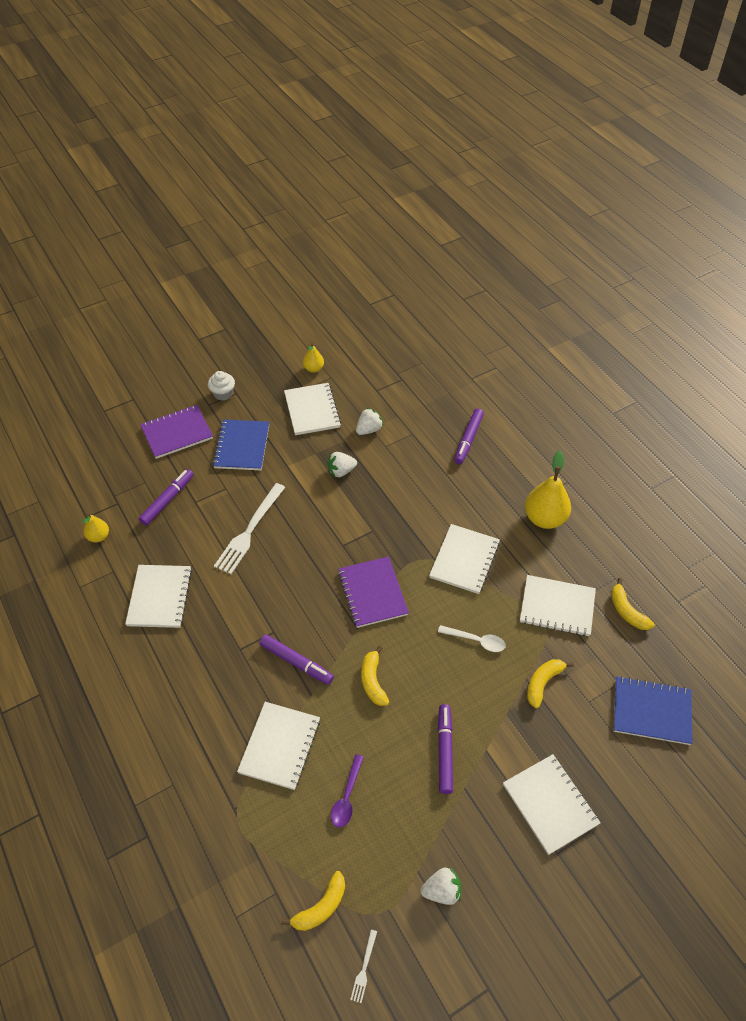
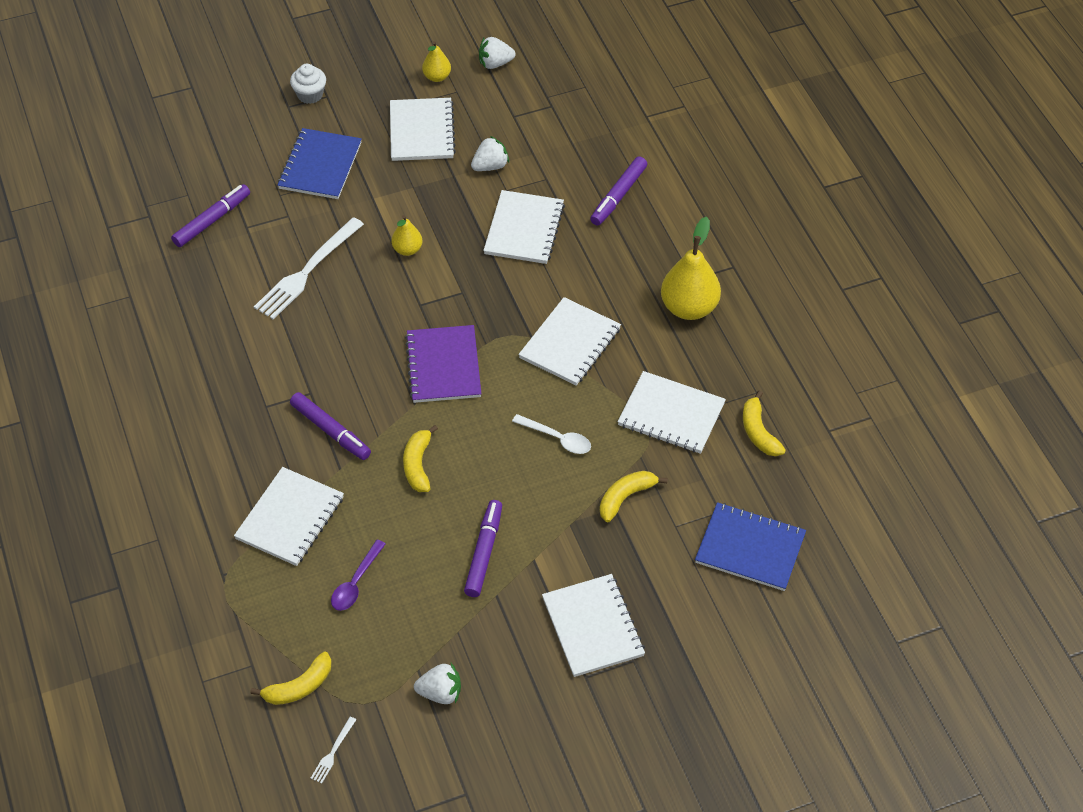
camera: 10 degrees right, 0 degrees up
yellow pear [82,513,109,542] -> yellow pear moved to [391,215,423,256]
white notebook [125,565,192,628] -> white notebook moved to [483,190,565,264]
purple notebook [140,405,213,459] -> none
white strawberry [327,452,357,478] -> white strawberry moved to [479,37,516,69]

